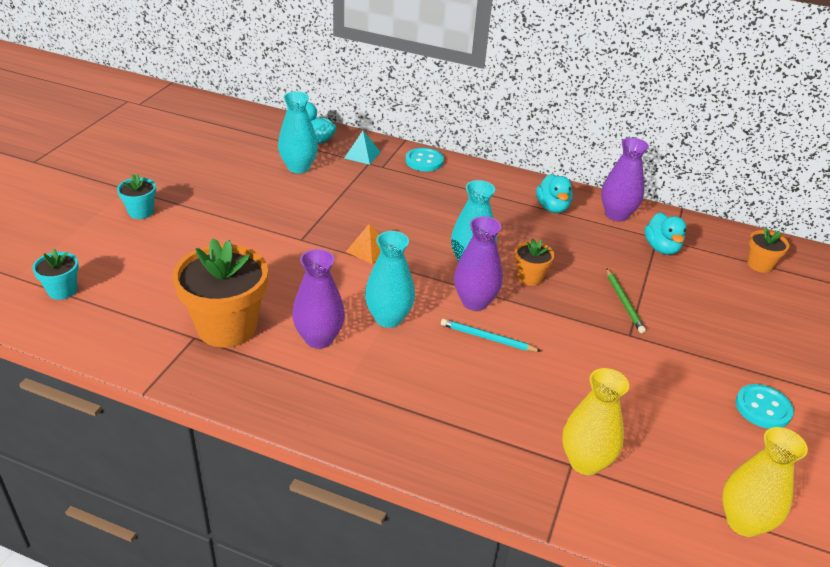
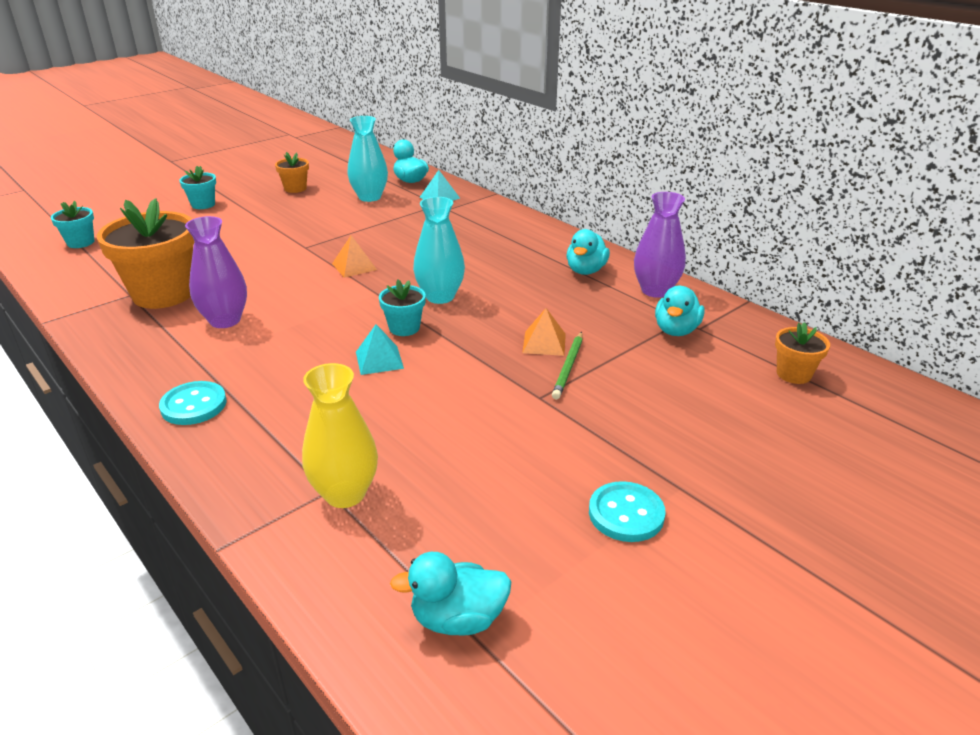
camera: 30 degrees right, 5 degrees down
turquoise vase [365,231,415,328] -> none
turquoise button [406,148,444,172] -> turquoise button moved to [159,381,227,425]
turquoise pencil [441,319,542,352] -> turquoise pyramid [356,324,404,375]
purple vase [454,216,503,311] -> turquoise flower pot [379,280,426,336]
orange flower pot [515,238,554,286] -> orange flower pot moved to [275,152,309,193]
yellow vase [722,427,808,537] -> turquoise duck [390,552,512,636]
none -> orange pyramid [522,308,566,356]

